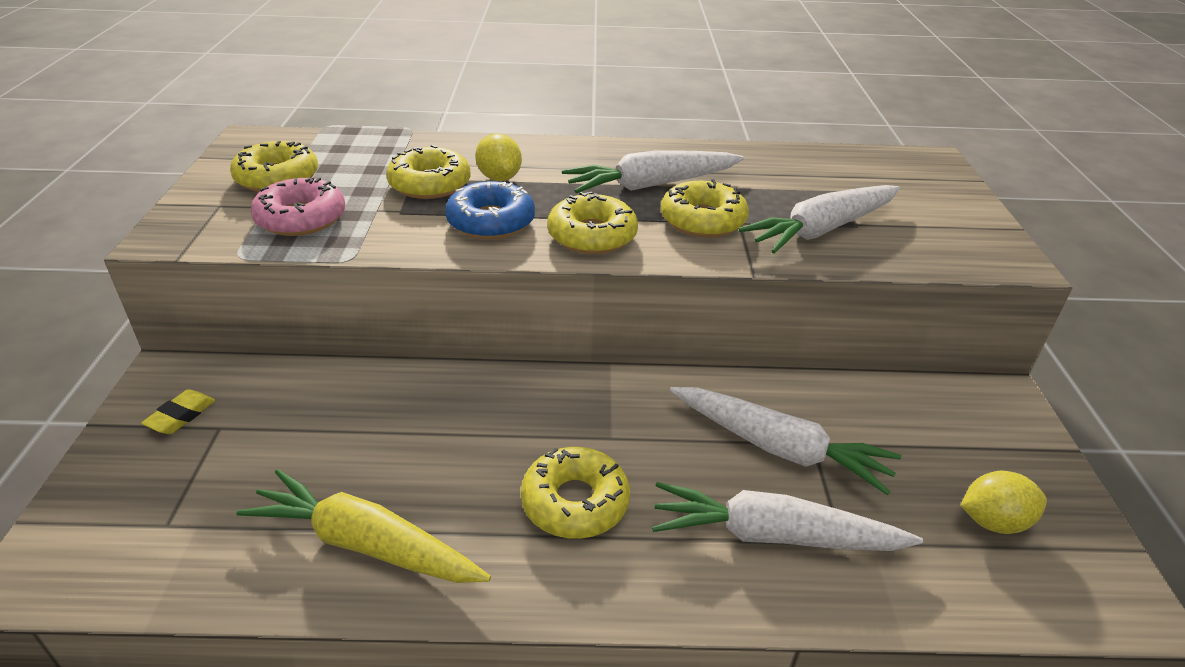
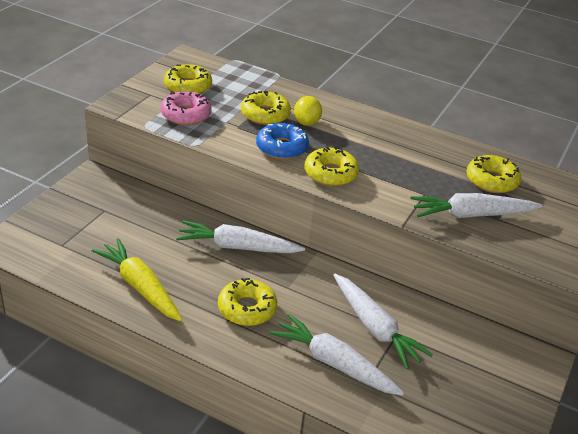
camera: 25 degrees right, 0 degrees up
yellow eraser [141,389,215,434] -> none
white carrot [562,150,744,193] -> white carrot moved to [176,221,305,253]
yellow donut [661,179,749,238] -> yellow donut moved to [466,155,521,193]
yellow lemon [961,471,1047,534] -> none

